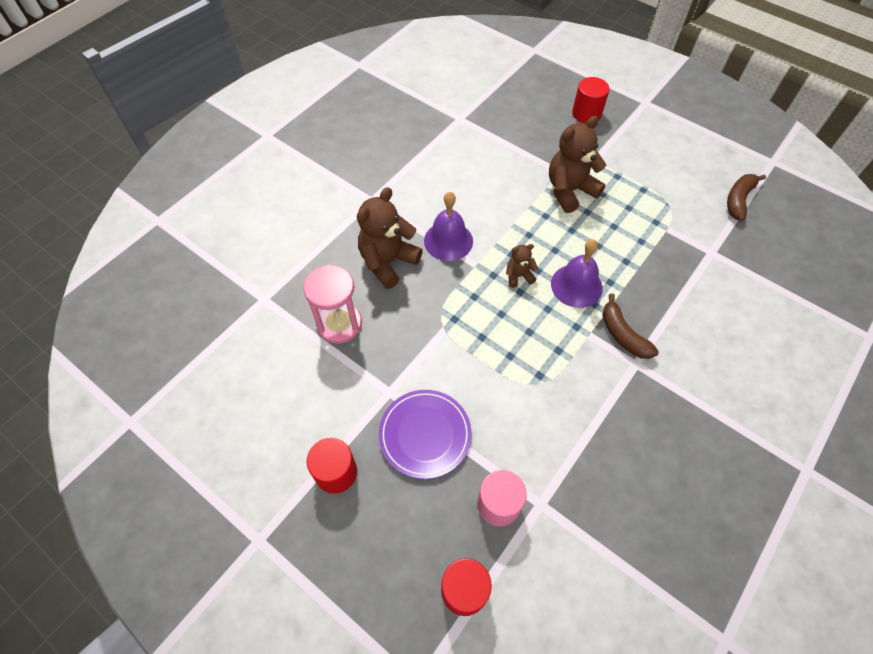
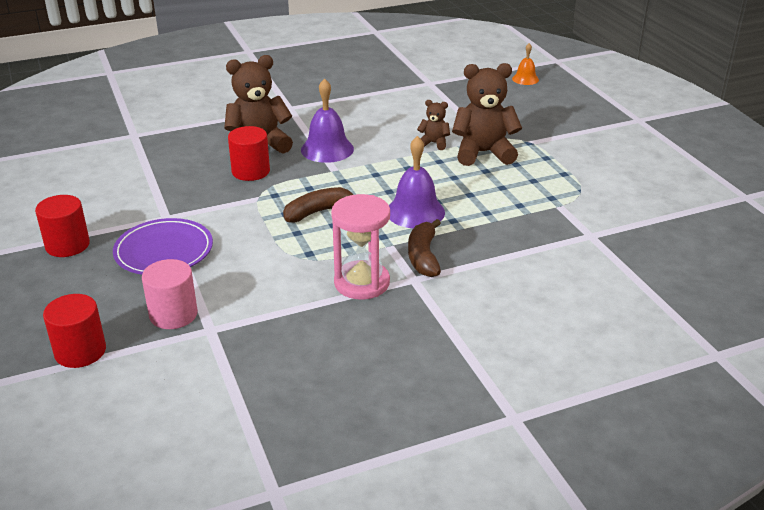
camera: 30 degrees right, 25 degrees down
pink hourglass [303,265,362,344] -> pink hourglass moved to [331,194,390,300]
brown teddy bear [506,244,538,288] -> brown teddy bear moved to [417,100,450,150]
red cylinder [572,77,609,123] -> red cylinder moved to [228,126,270,181]
brown banana [727,174,766,221] -> brown banana moved to [283,187,354,222]
none -> orange bell [512,43,539,85]

